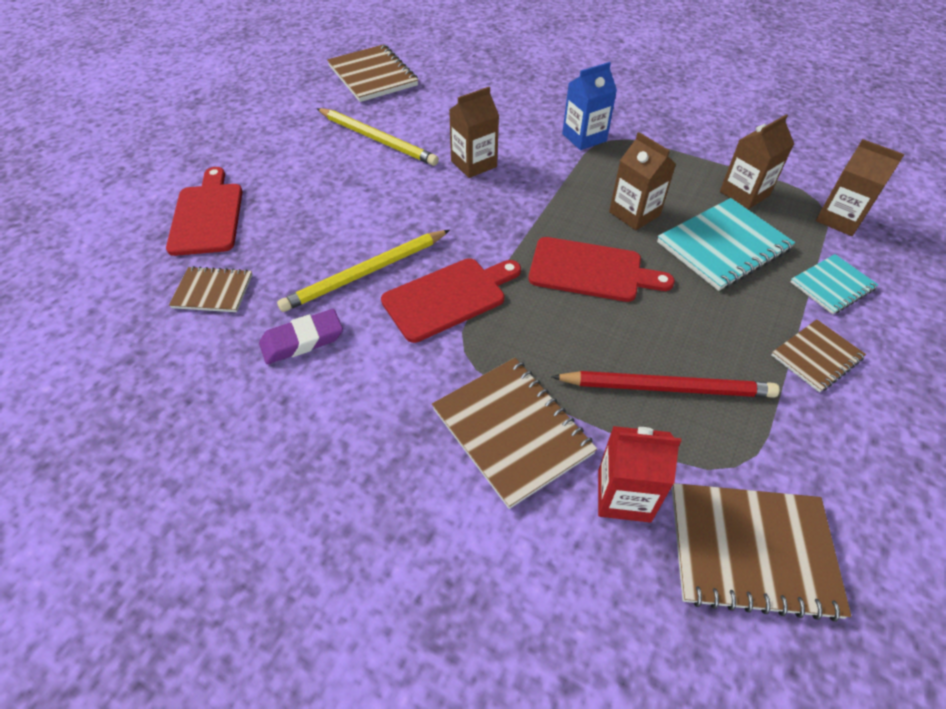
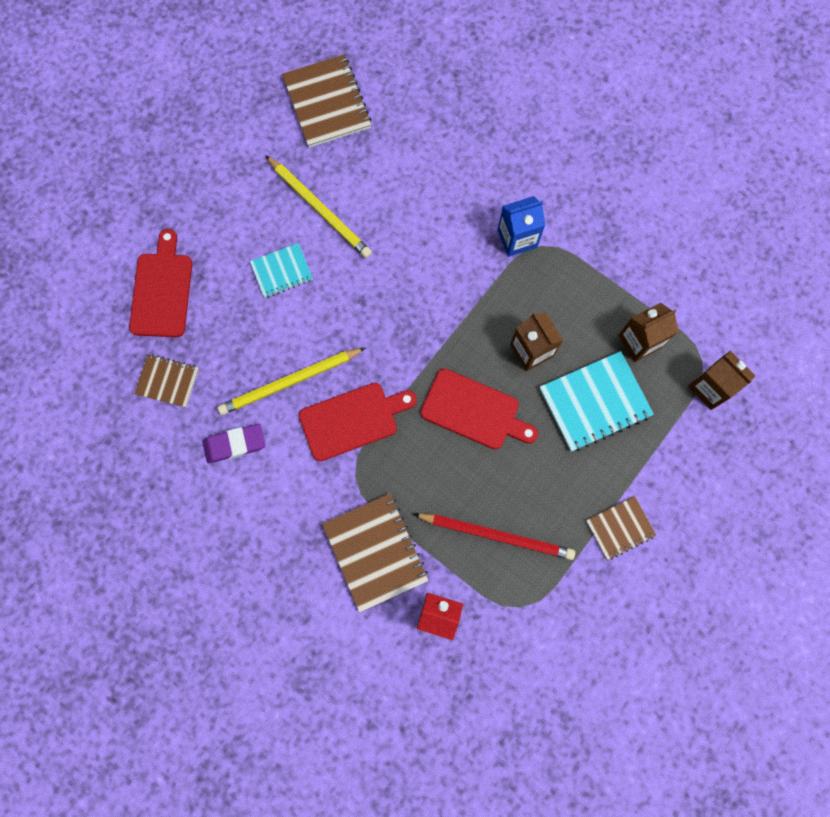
camera: 10 degrees right, 25 degrees up
brown carton [449,87,499,178] -> none
brown notebook [672,483,851,622] -> none
turquoise notebook [791,254,878,314] -> turquoise notebook moved to [250,243,313,298]

